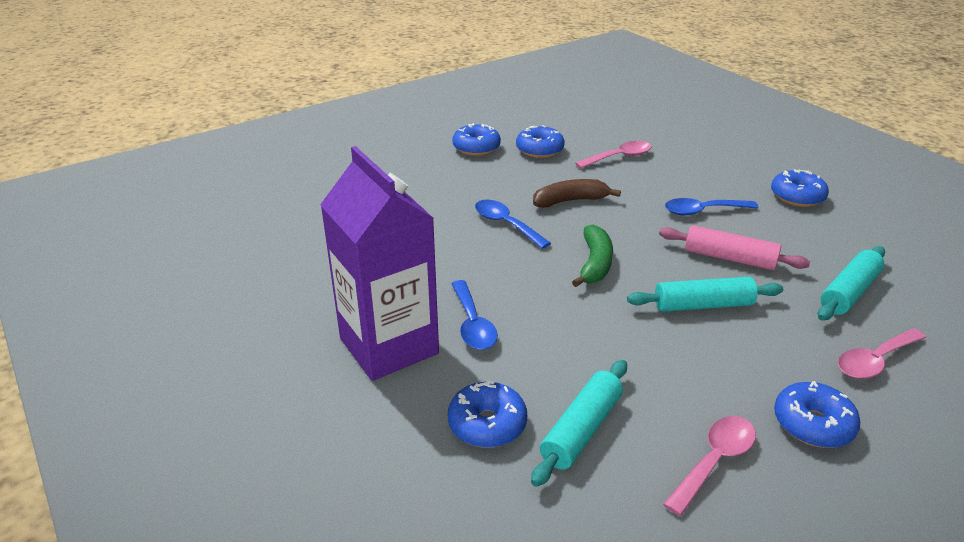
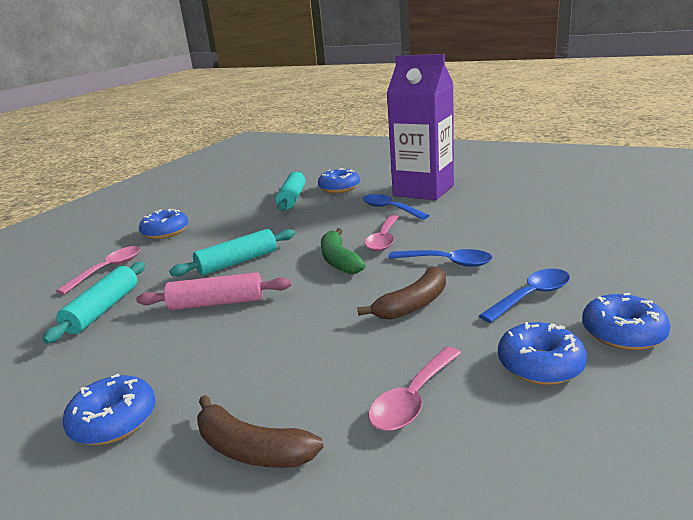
camera: 155 degrees right, 10 degrees down
pink spoon [663,416,756,516] -> pink spoon moved to [365,215,399,251]
blue spoon [665,198,758,216] -> blue spoon moved to [479,269,570,323]
none -> brown banana [197,395,324,468]

